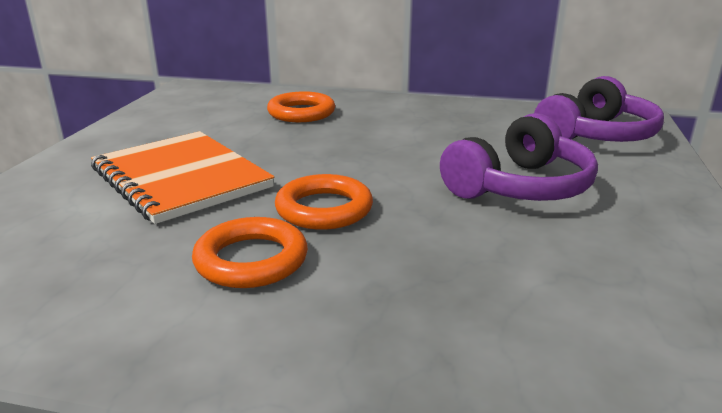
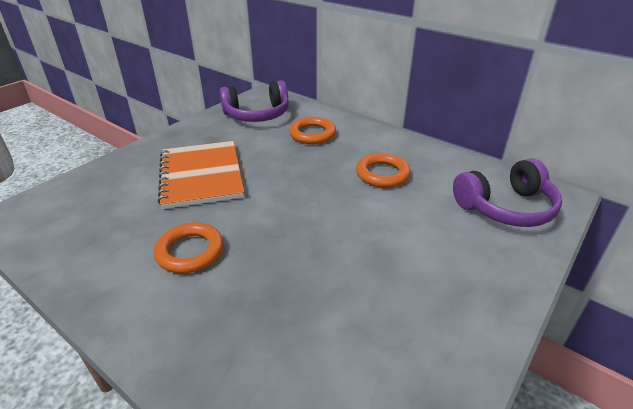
camera: 25 degrees right, 10 degrees up
orange ring [275,174,373,230] -> orange ring moved to [356,153,411,188]
purple headphones [440,113,598,201] -> purple headphones moved to [220,80,289,122]

